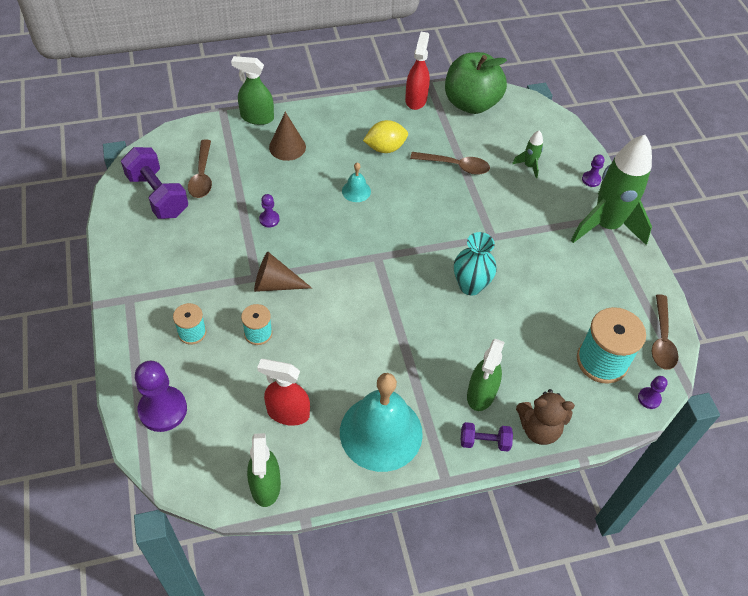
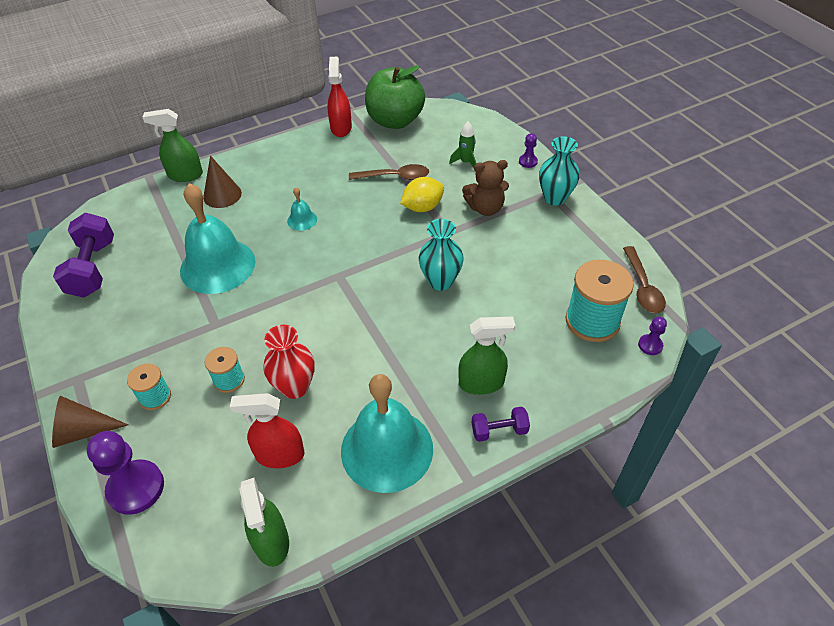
camera: 10 degrees left, 5 degrees down
purple dumbbell [121,147,188,219] -> purple dumbbell turned 45 degrees clockwise [53,213,114,298]
brown spoon [188,139,212,198] -> none
brown cone [254,252,312,292] -> brown cone moved to [52,396,128,448]
purple pawn [259,194,279,228] -> turquoise bell [180,183,255,294]
yellow lemon [363,120,408,153] -> yellow lemon moved to [400,177,444,212]
green spray bottle [467,339,505,411] -> green spray bottle turned 105 degrees counterclockwise [458,317,515,395]
brown teddy bear [516,389,575,445] -> brown teddy bear moved to [462,160,509,216]
green rocket [571,135,652,245] -> turquoise vase [539,136,580,206]
none -> red vase [263,325,315,399]

